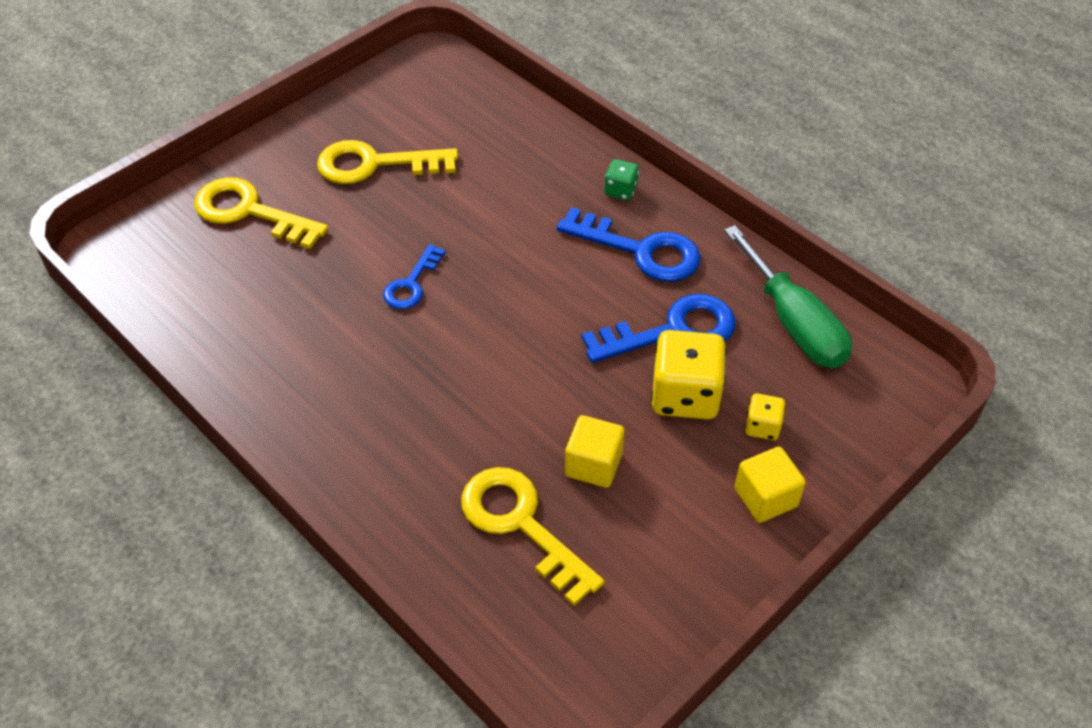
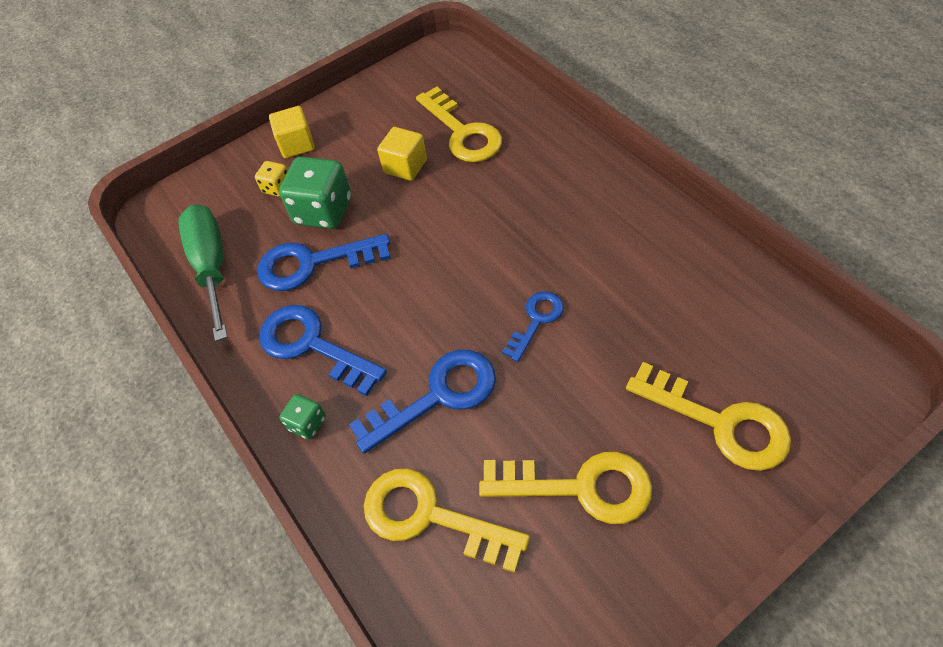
camera: 165 degrees left, 5 degrees up
yellow dice [651,330,726,419] -> green dice [279,156,351,229]
none -> blue key [349,350,496,454]
none -> yellow key [364,468,530,573]

